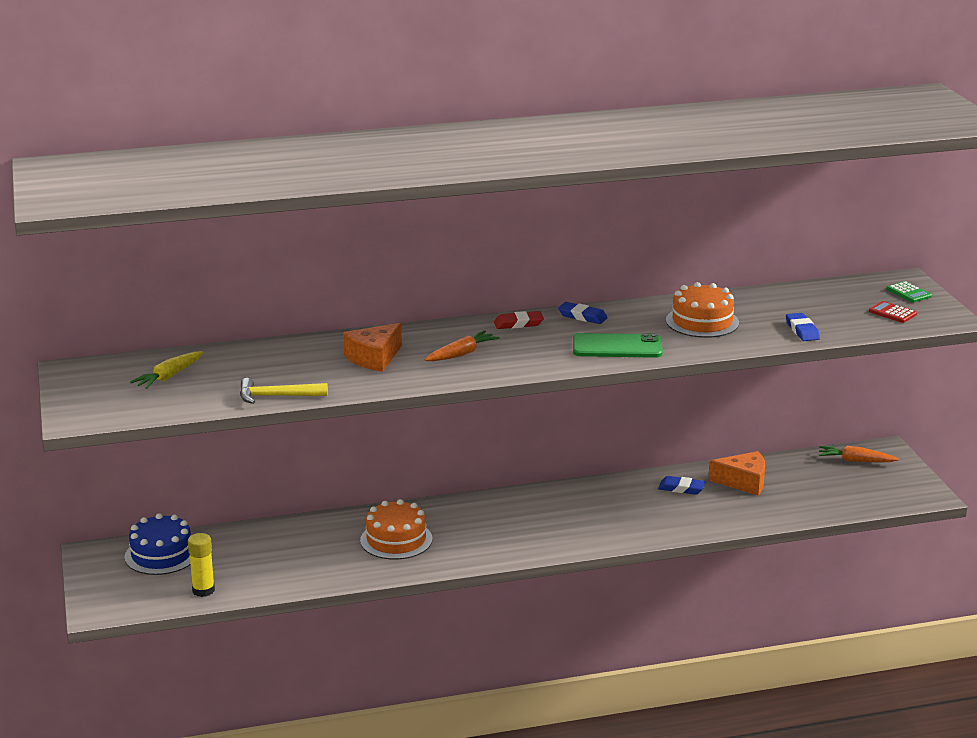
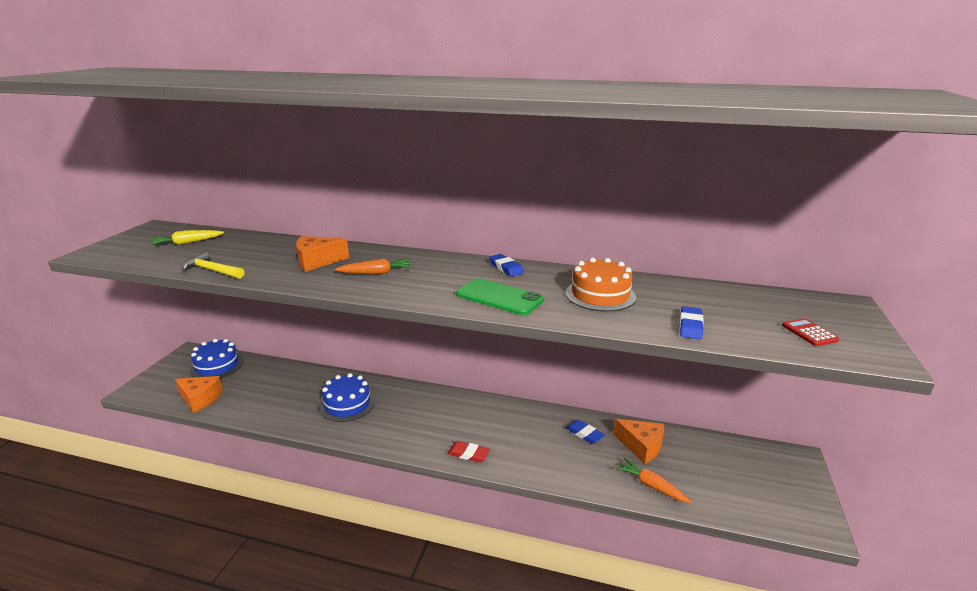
camera: 30 degrees right, 0 degrees up
yellow glue stick [188,533,215,597] -> orange cheese [175,376,223,413]
orange cake [360,499,432,560] -> blue cake [319,373,375,422]
red eraser [494,311,544,329] -> red eraser moved to [448,441,490,462]
orange carrot [819,446,899,462] -> orange carrot moved to [615,458,691,503]
green calculator [886,281,932,303] -> none

